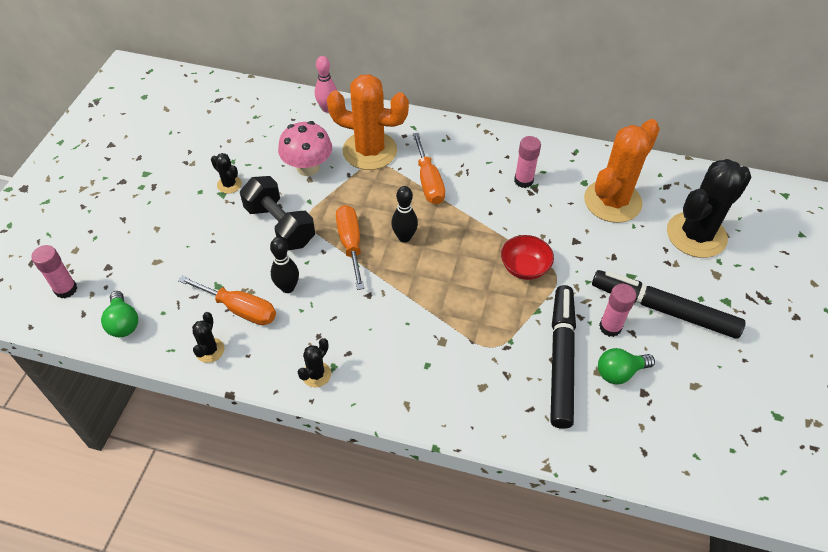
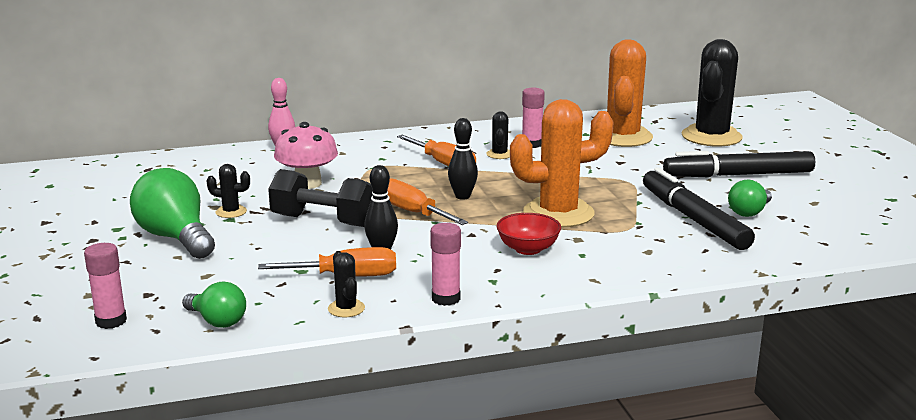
camera: 30 degrees left, 30 degrees down
black cactus [298,338,331,387] -> black cactus moved to [486,111,510,159]
orange cactus [327,74,409,170] -> orange cactus moved to [510,99,614,227]
red bowl [501,235,554,280] -> red bowl moved to [496,213,561,255]
pink glue stick [599,284,637,337] -> pink glue stick moved to [430,223,461,306]
none -> green light bulb [130,168,215,259]

